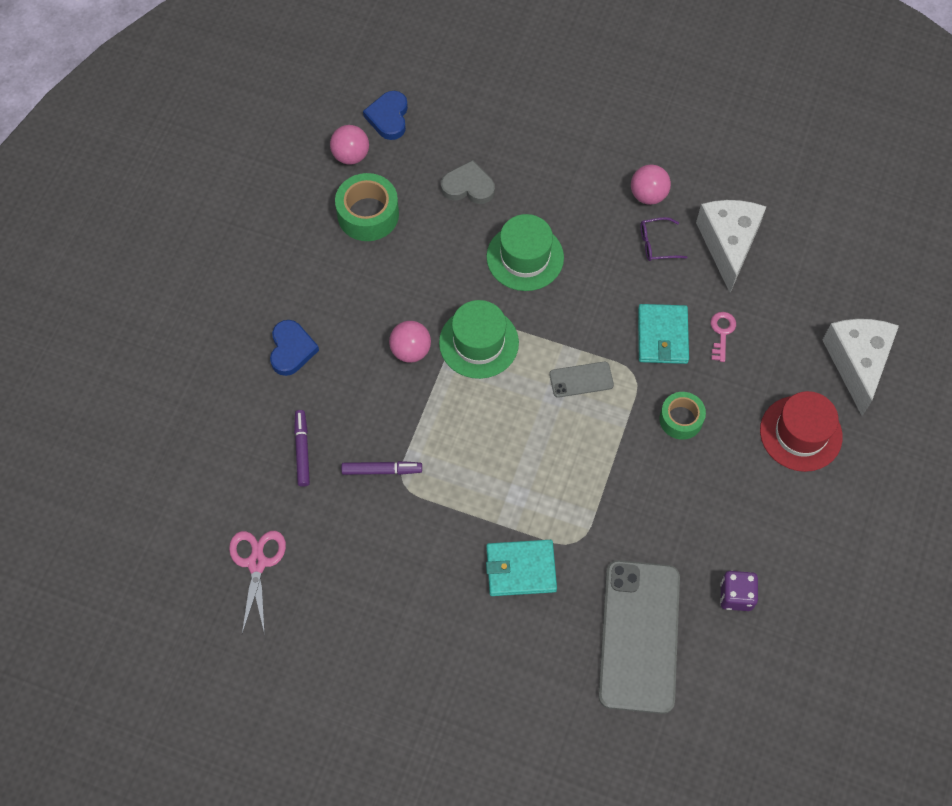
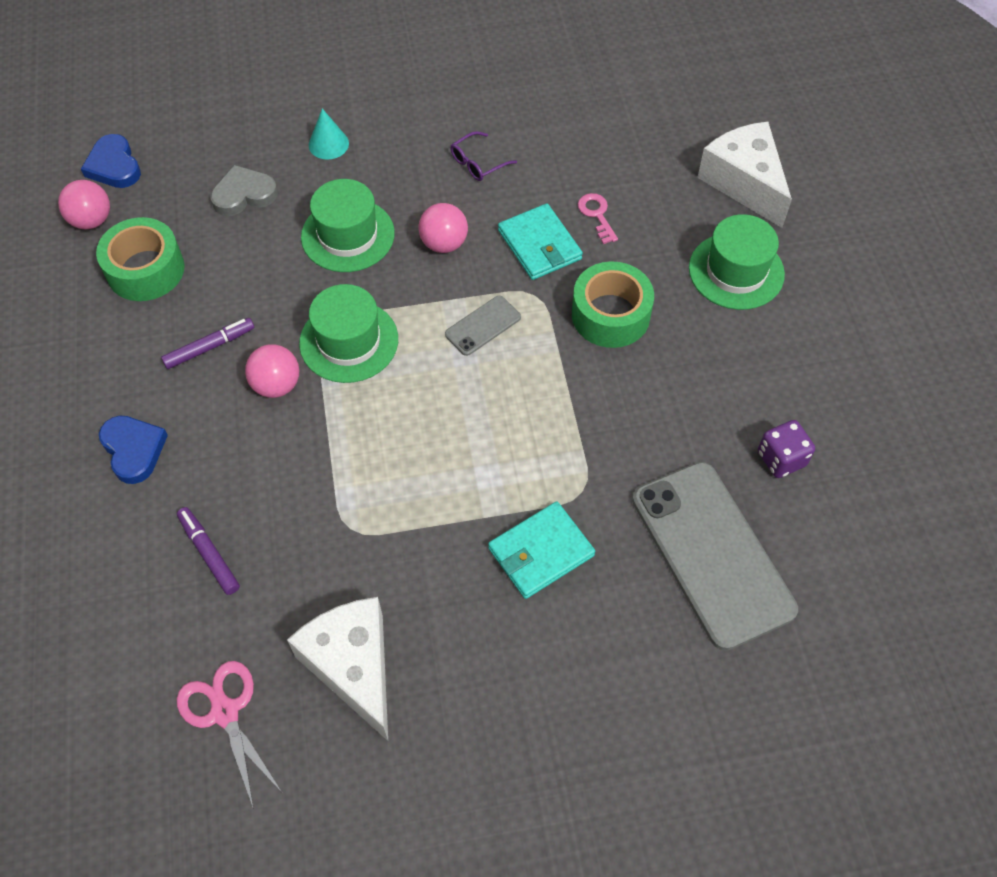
camera: 30 degrees left, 5 degrees down
purple marker [341,461,422,475] -> purple marker moved to [161,318,254,369]
pink ball [631,164,671,205] -> pink ball moved to [419,203,468,253]
green tape [659,392,706,440] -> green tape [572,261,654,348], size x1.52
white cheese [696,200,766,293] -> white cheese moved to [287,597,388,741]
red hat [760,391,843,472] -> green hat [689,214,785,310]
none -> turquoise cone [309,108,349,160]

